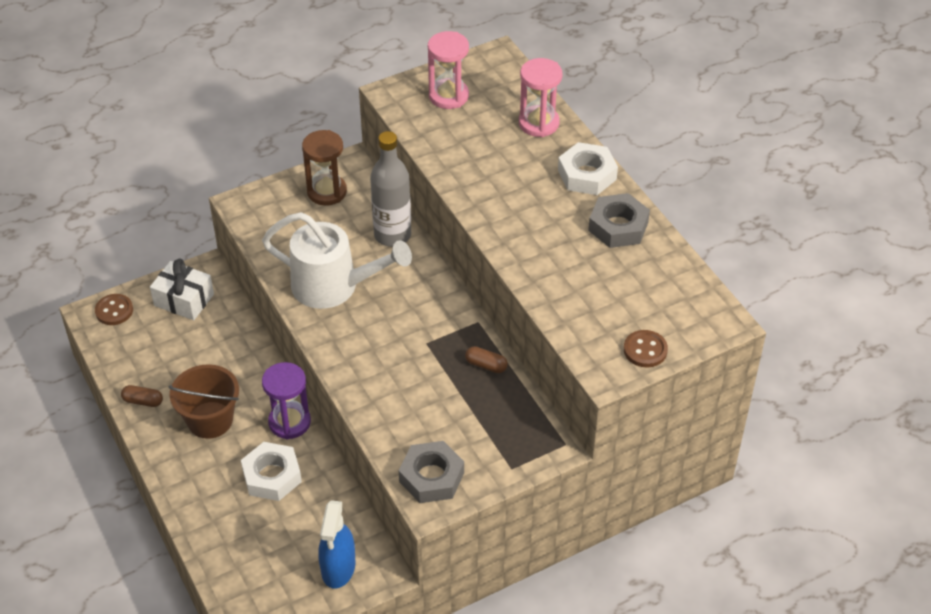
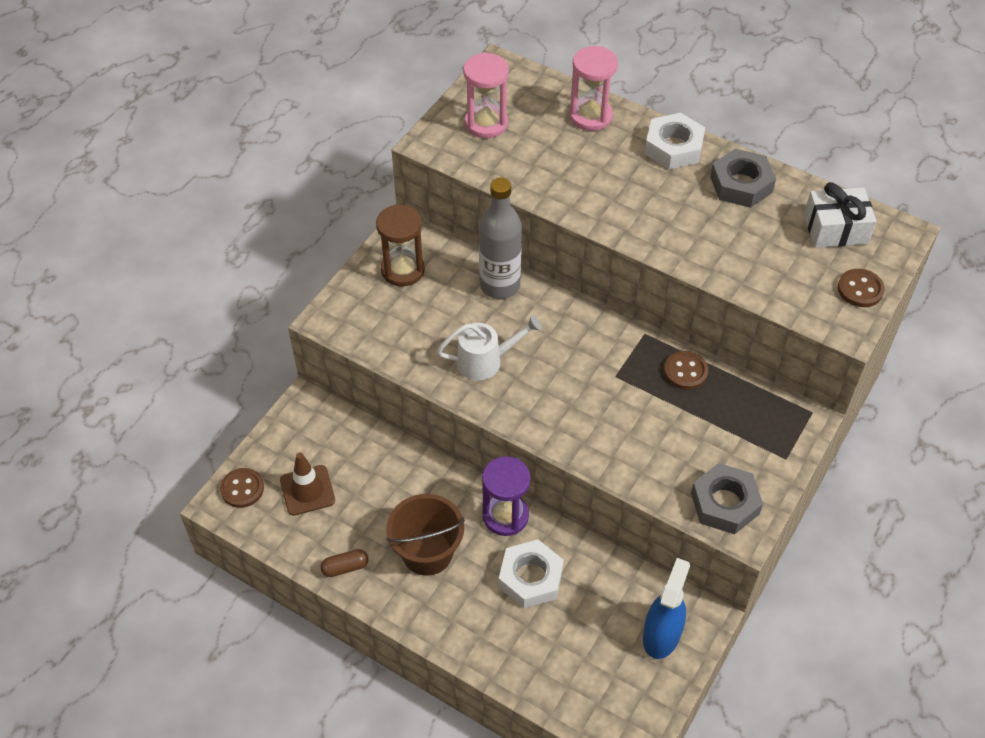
camera: 30 degrees left, 5 degrees up
white gift [150,259,214,320] -> white gift moved to [804,182,877,248]
white watering can [262,212,412,309] -> white watering can [437,315,542,381], size x0.61
blue spray bottle [318,500,356,589] -> blue spray bottle turned 135 degrees counterclockwise [643,558,690,659]
brown capsule [465,346,508,373] -> brown button [664,351,708,390]
none -> brown traffic cone [280,453,335,516]

